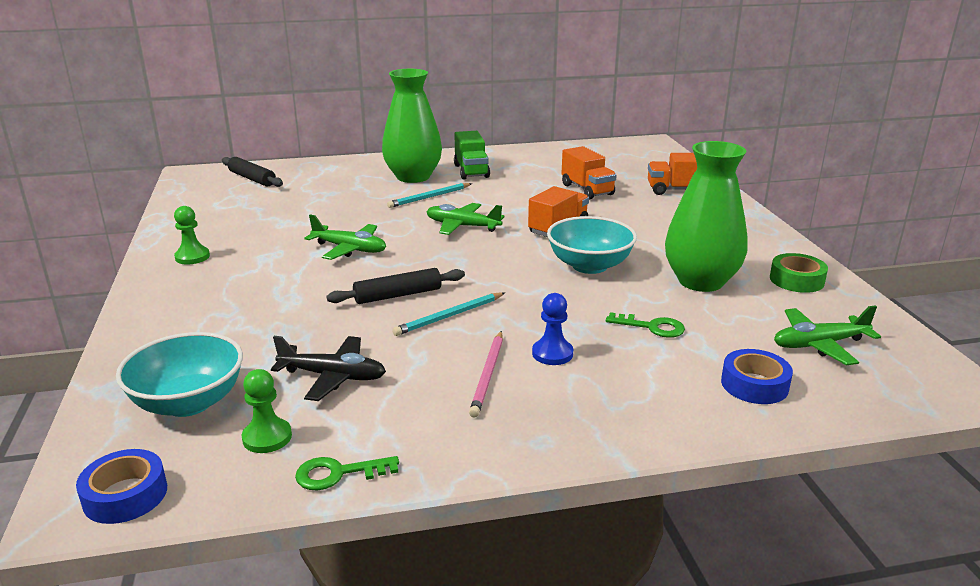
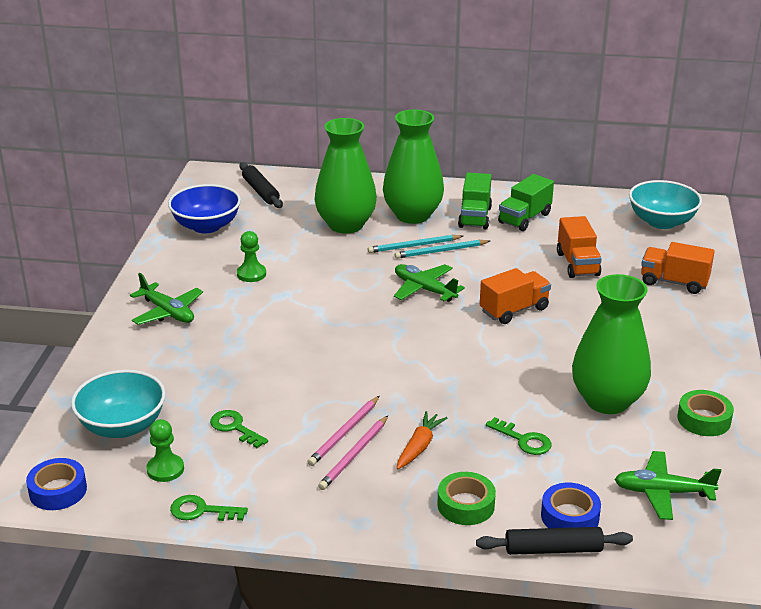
camera: 20 degrees right, 5 degrees up
green pawn [174,206,210,265] -> green pawn moved to [237,231,266,282]
black plane [271,336,386,401] -> green key [210,410,268,448]
green plane [304,215,386,260] -> green plane moved to [130,273,203,325]
black rolling pin [326,268,465,304] -> black rolling pin moved to [476,527,633,555]
turquoise pencil [392,292,505,336] -> turquoise pencil moved to [395,240,490,259]
blue pawn [532,293,573,365] -> orange carrot [397,411,447,469]
turquoise bowl [547,216,637,274] -> turquoise bowl moved to [629,180,702,229]
none -> blue bowl [168,184,241,233]
none -> pink pencil [307,396,379,466]
none -> green vase [314,118,377,233]
none -> green tape [437,472,496,525]
none -> green truck [498,174,554,231]

